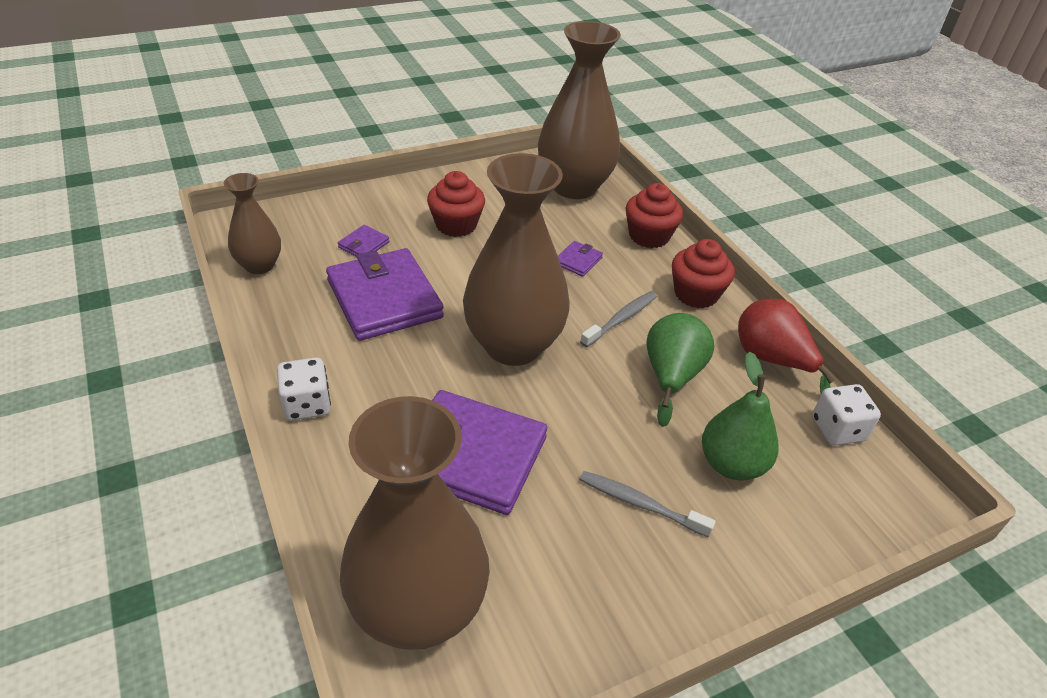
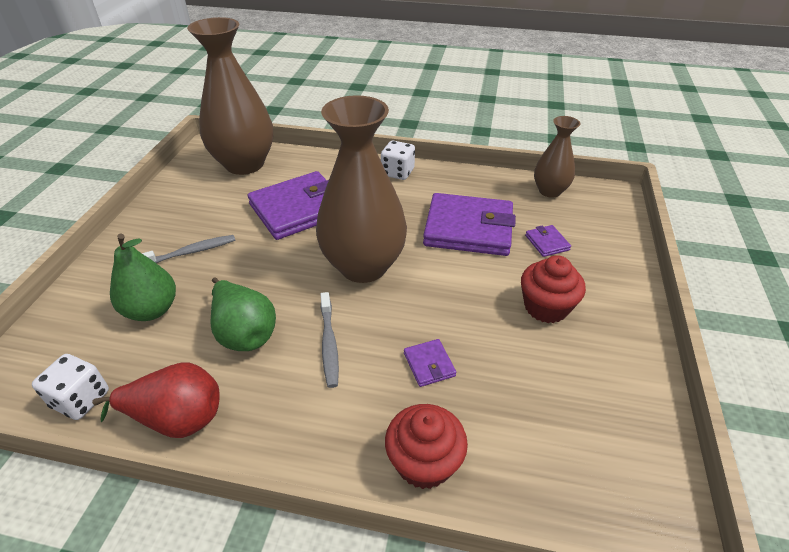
camera: 130 degrees right, 0 degrees up
brown vase [538,21,621,199] -> none
red cupcake [672,239,735,309] -> none

